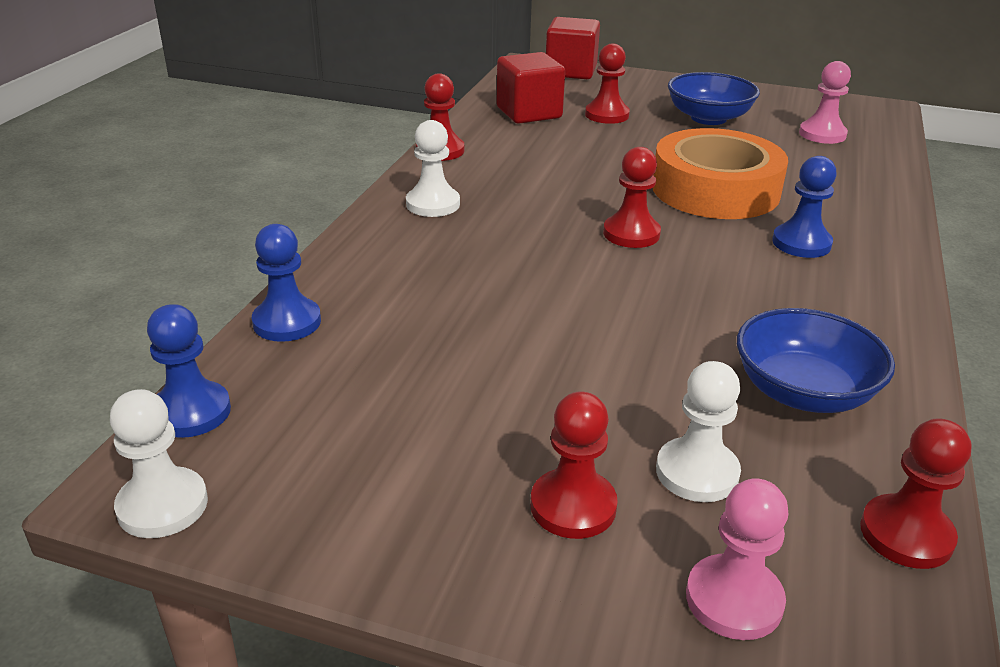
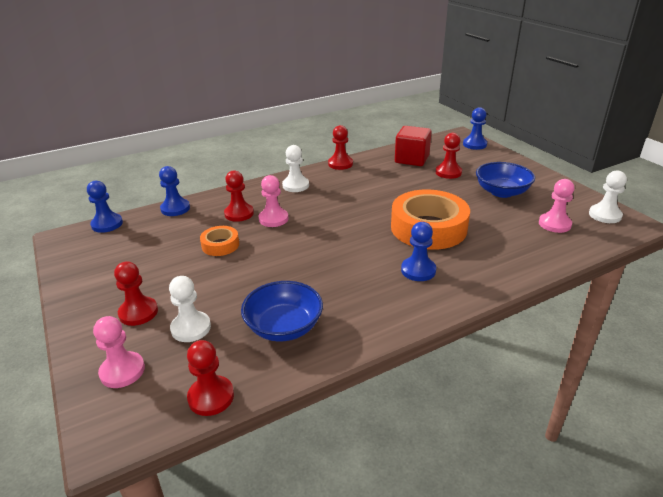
camera: 45 degrees right, 0 degrees up
white pawn [110,389,208,538] -> white pawn moved to [589,170,627,223]
red cube [546,17,600,79] -> blue pawn [463,107,487,150]
red pawn [603,147,661,248] -> red pawn moved to [224,170,254,222]
none -> orange tape [200,226,239,256]
none -> pink pawn [259,175,289,227]

